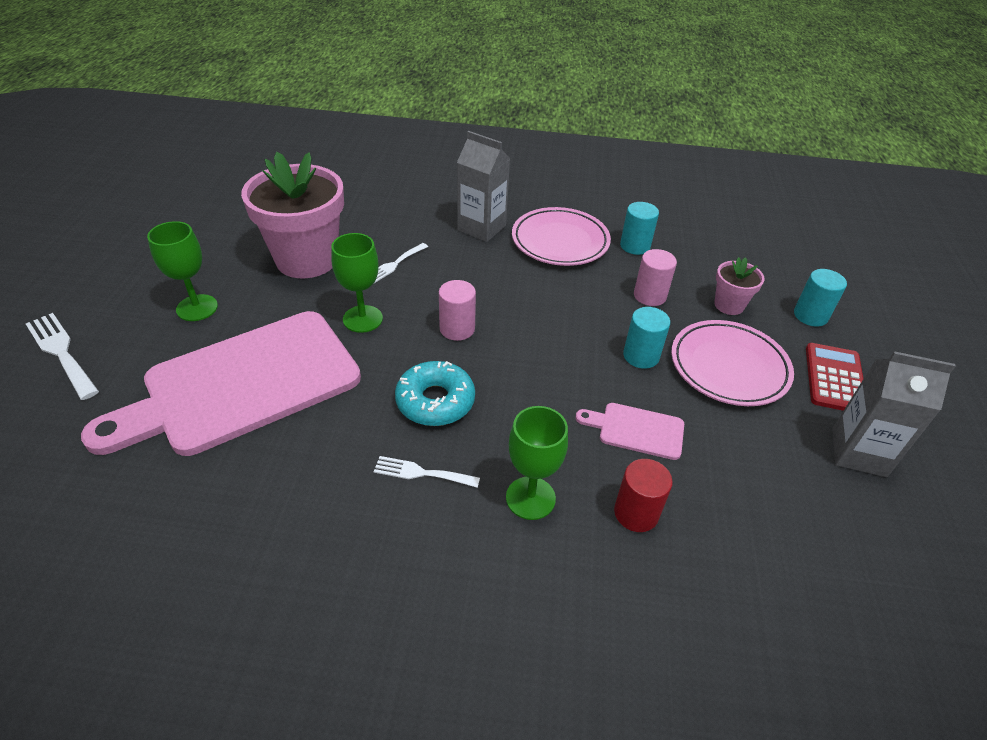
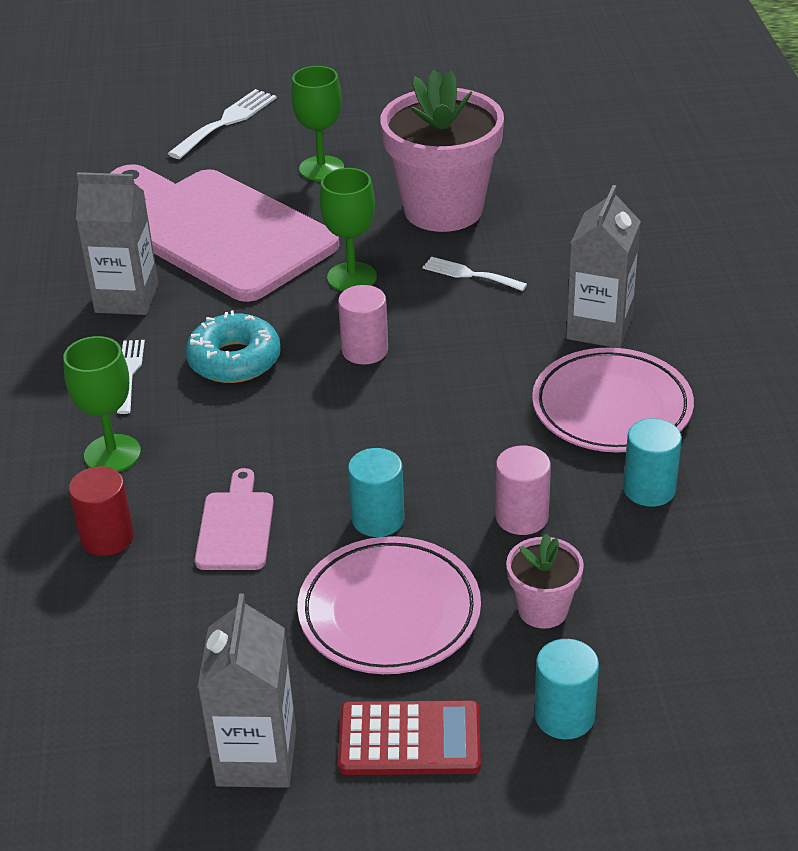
camera: 80 degrees right, 5 degrees down
none -> grey carton [76,172,159,315]

